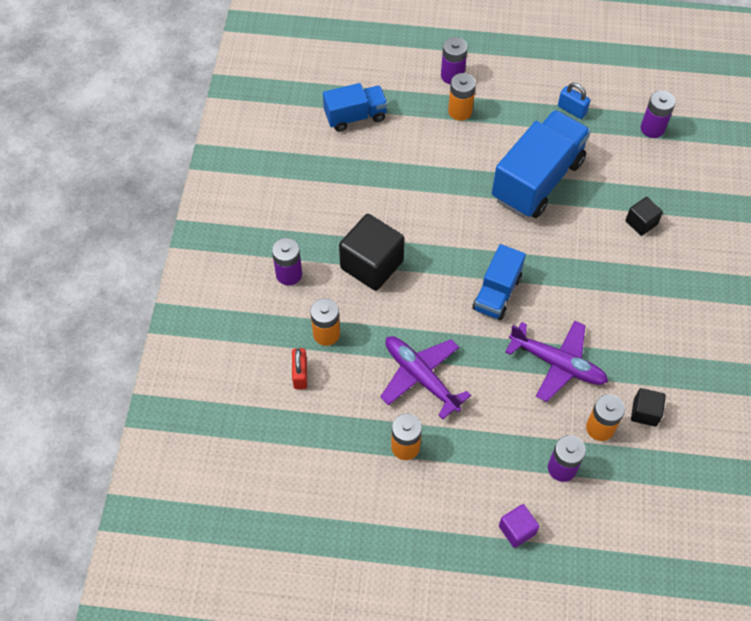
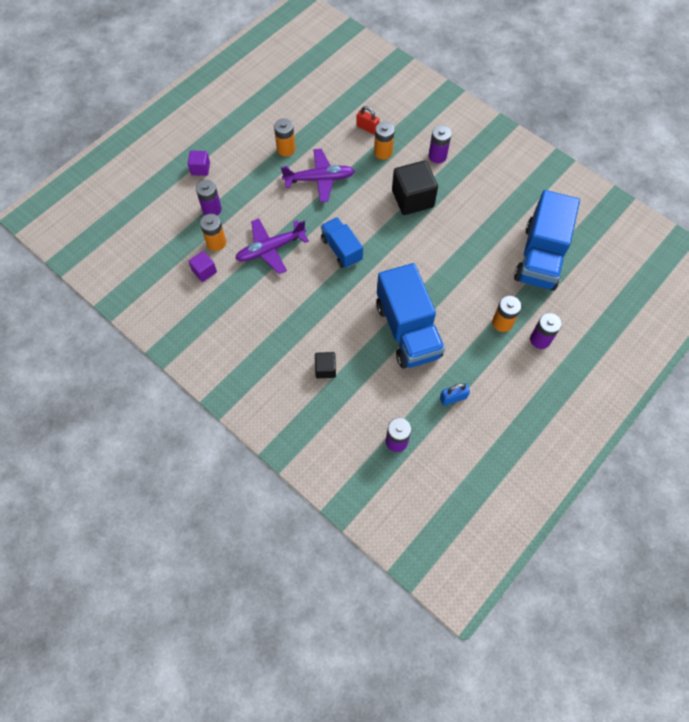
camera: 125 degrees right, 5 degrees up
blue truck [323,83,388,132] -> blue truck [514,190,580,291], size x1.74
black cube [631,388,666,427] -> purple cube [189,251,217,282]

